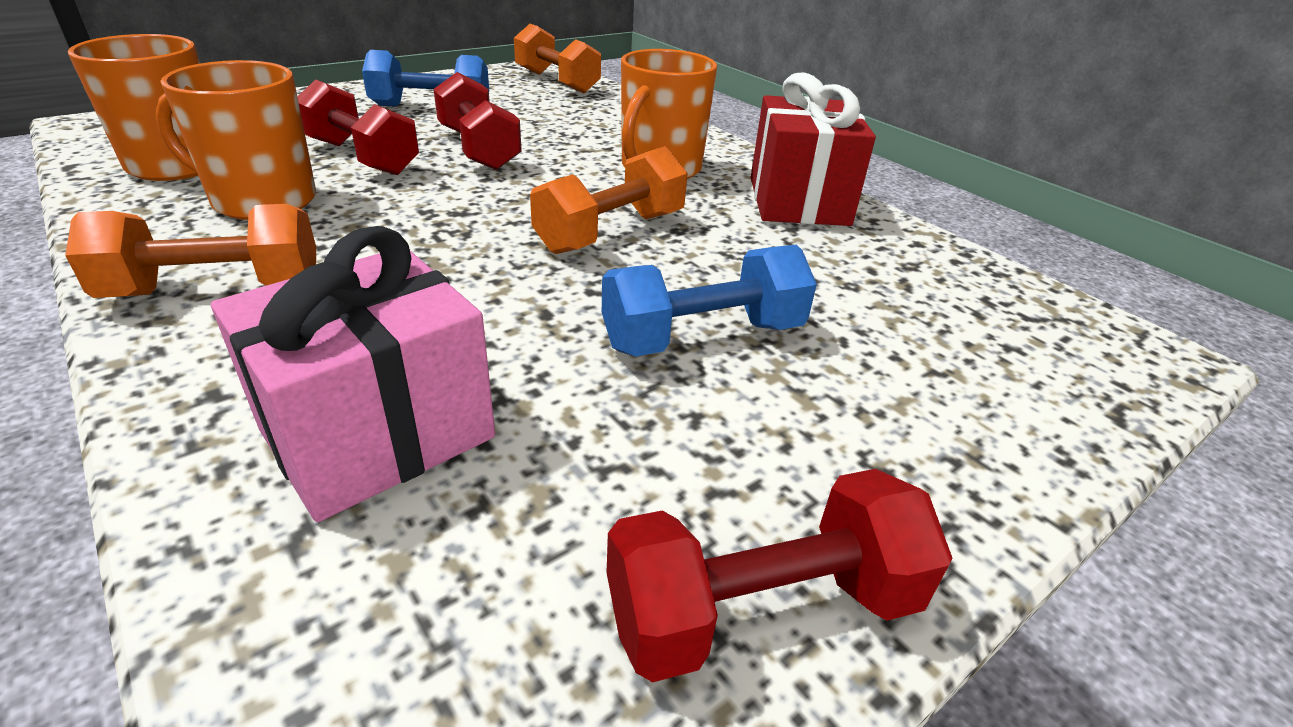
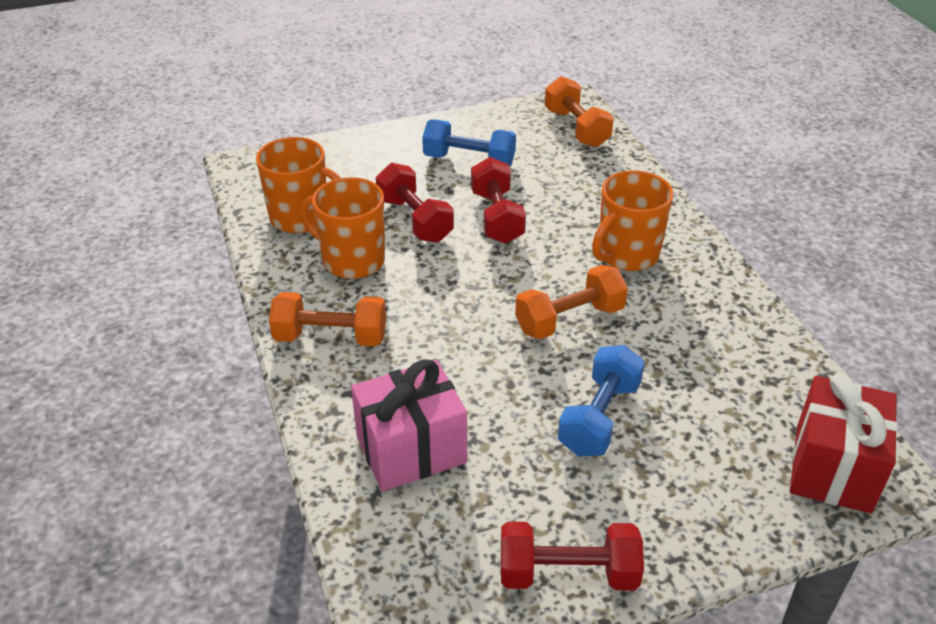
camera: 20 degrees right, 5 degrees up
blue dumbbell [602,245,817,357] -> blue dumbbell turned 60 degrees counterclockwise [558,345,645,456]
red gift [751,73,876,226] -> red gift moved to [790,373,898,514]

